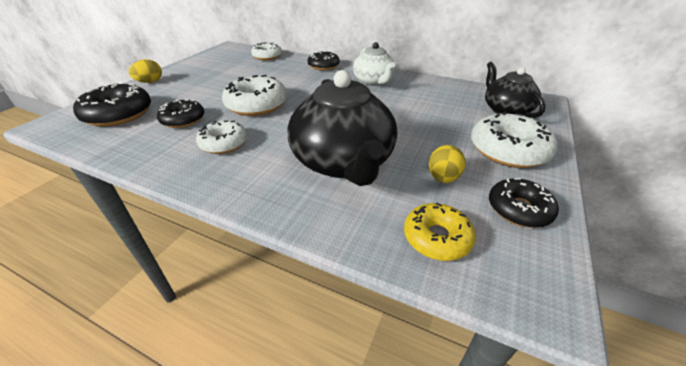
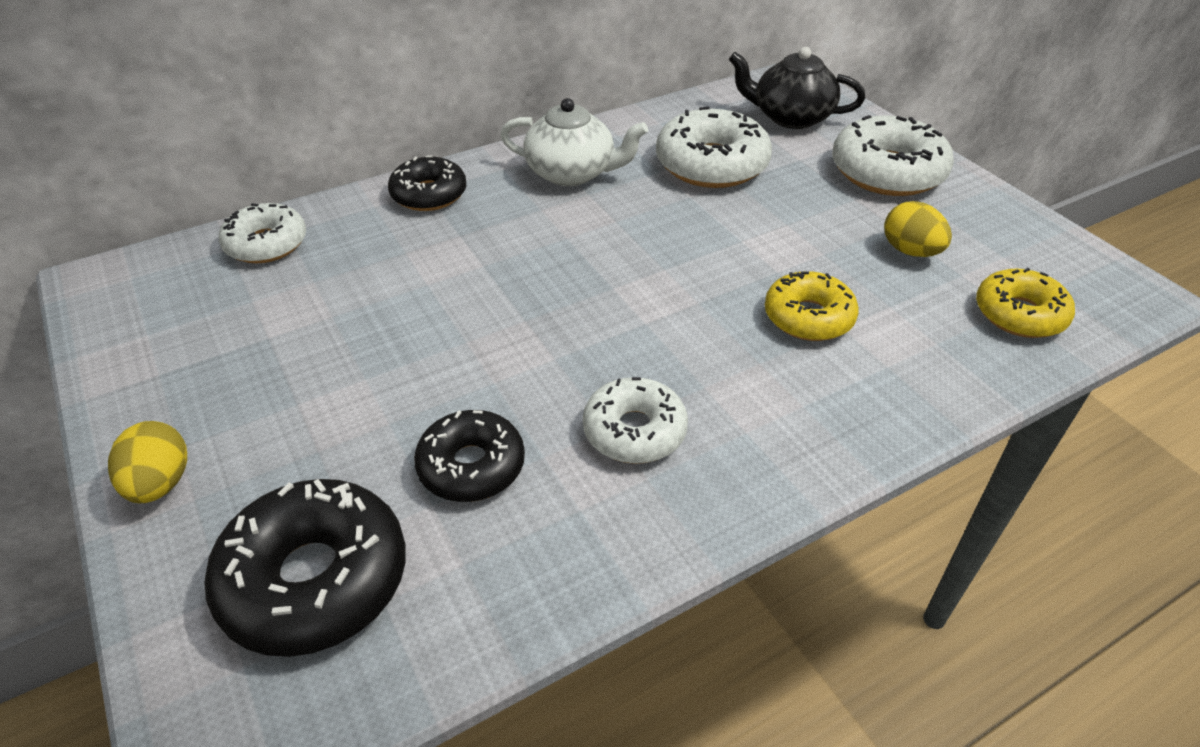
camera: 55 degrees left, 5 degrees up
white donut [222,75,287,116] -> white donut moved to [656,106,772,188]
black teapot [288,70,397,186] -> yellow donut [765,271,859,341]
black donut [489,178,559,228] -> none

